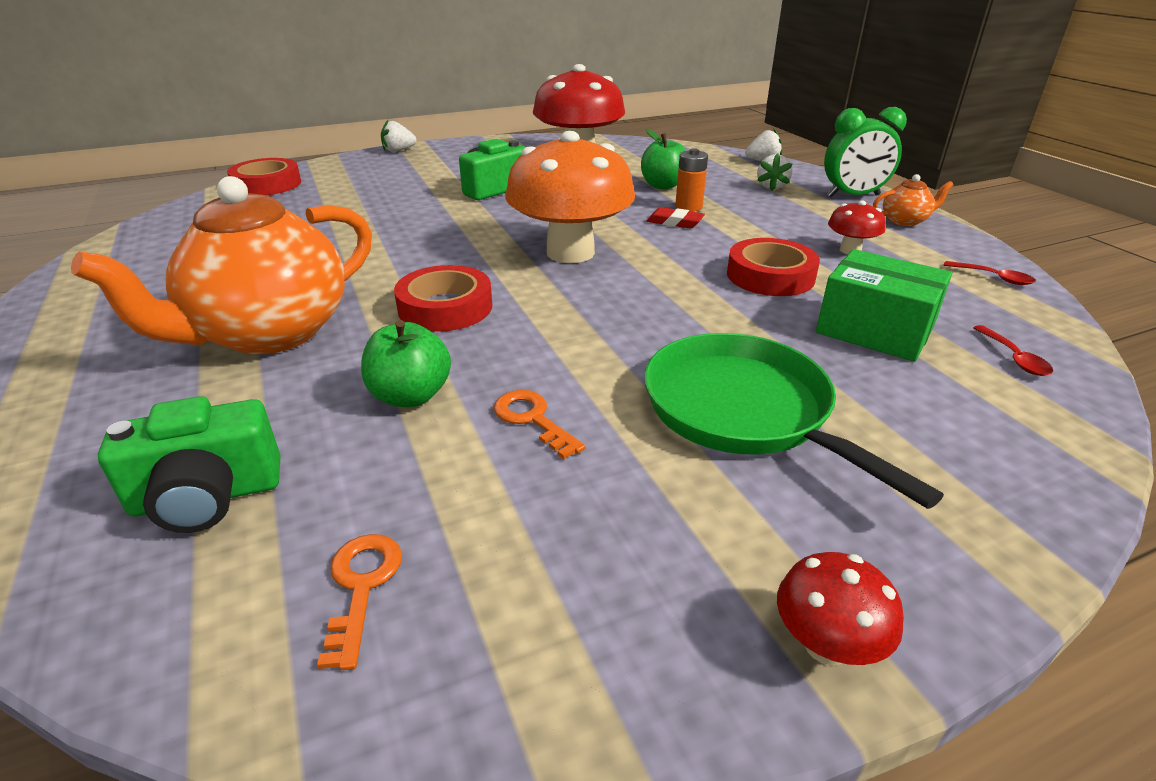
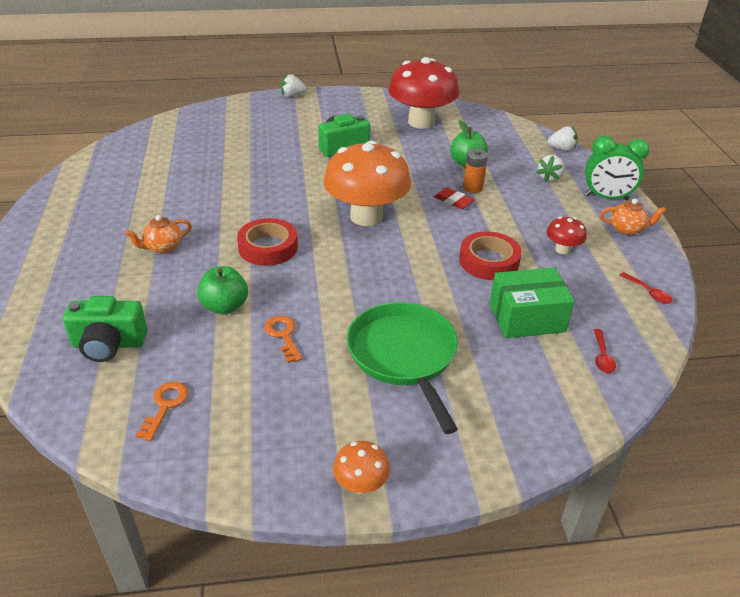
camera: 15 degrees right, 5 degrees up
orange teapot [71,176,372,354] -> orange teapot [125,215,192,254], size x0.41
red tape [227,158,301,195] -> none
red mushroom [777,552,904,665] -> orange mushroom [333,441,390,494]
green box [816,249,952,362] -> green box turned 60 degrees counterclockwise [490,268,575,338]

